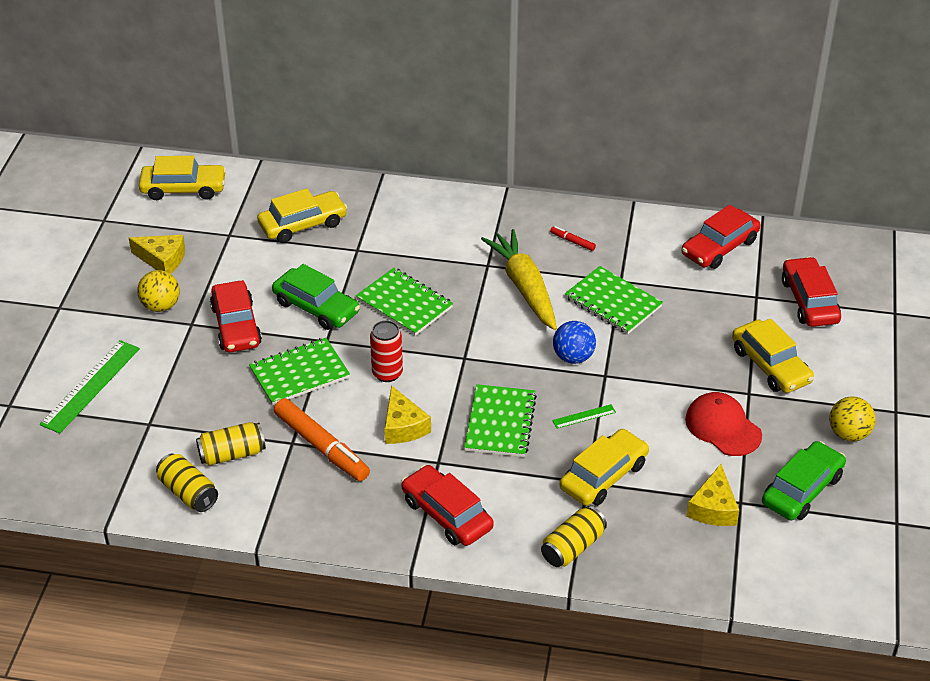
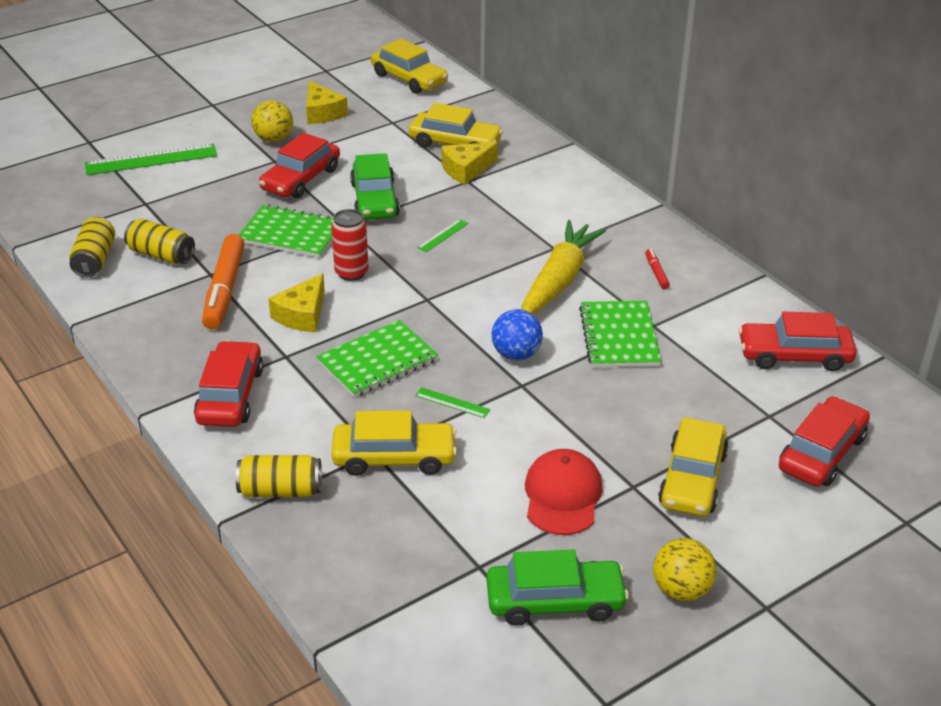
camera: 45 degrees right, 5 degrees down
green notebook [356,268,453,336] -> green ruler [417,219,468,252]
yellow cheese [686,464,739,526] -> yellow cheese moved to [442,142,498,185]

